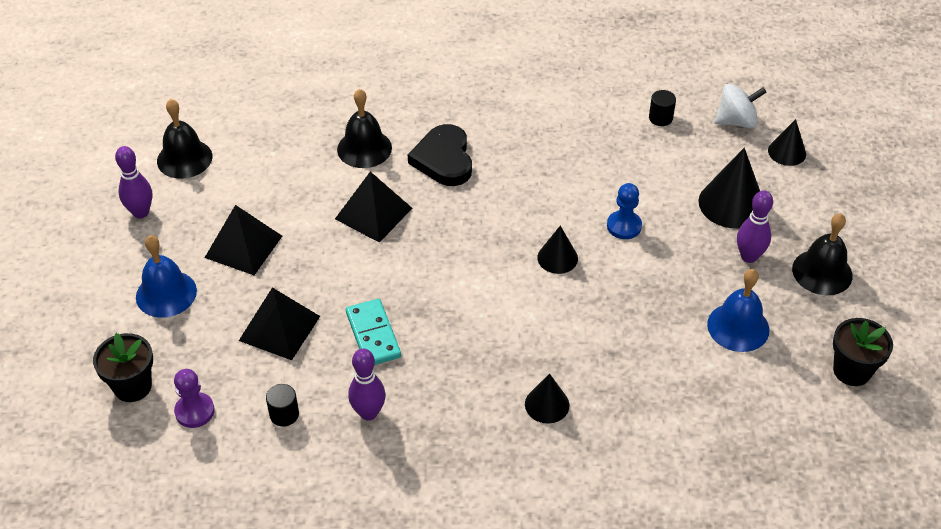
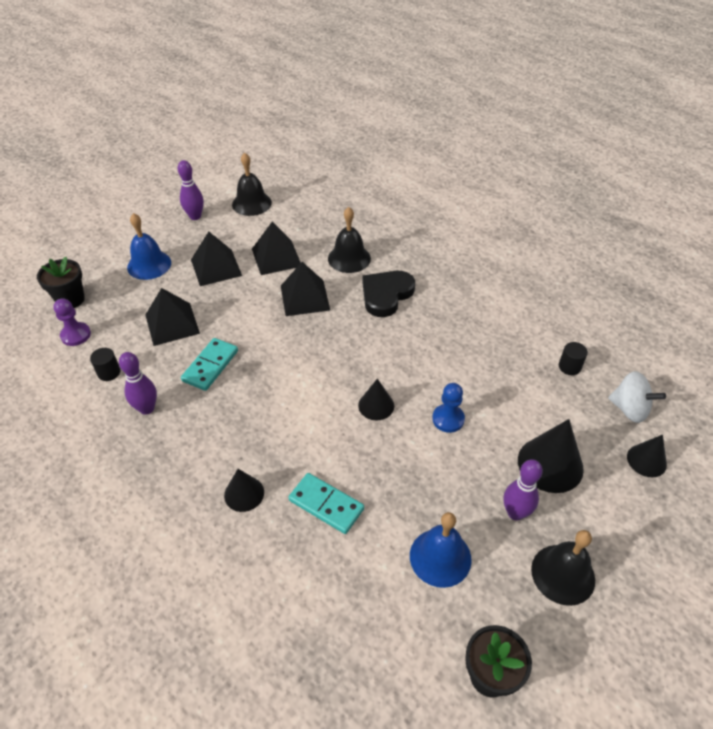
camera: 45 degrees right, 0 degrees up
none -> black pyramid [252,221,301,275]
none -> turquoise domino [288,473,364,534]

